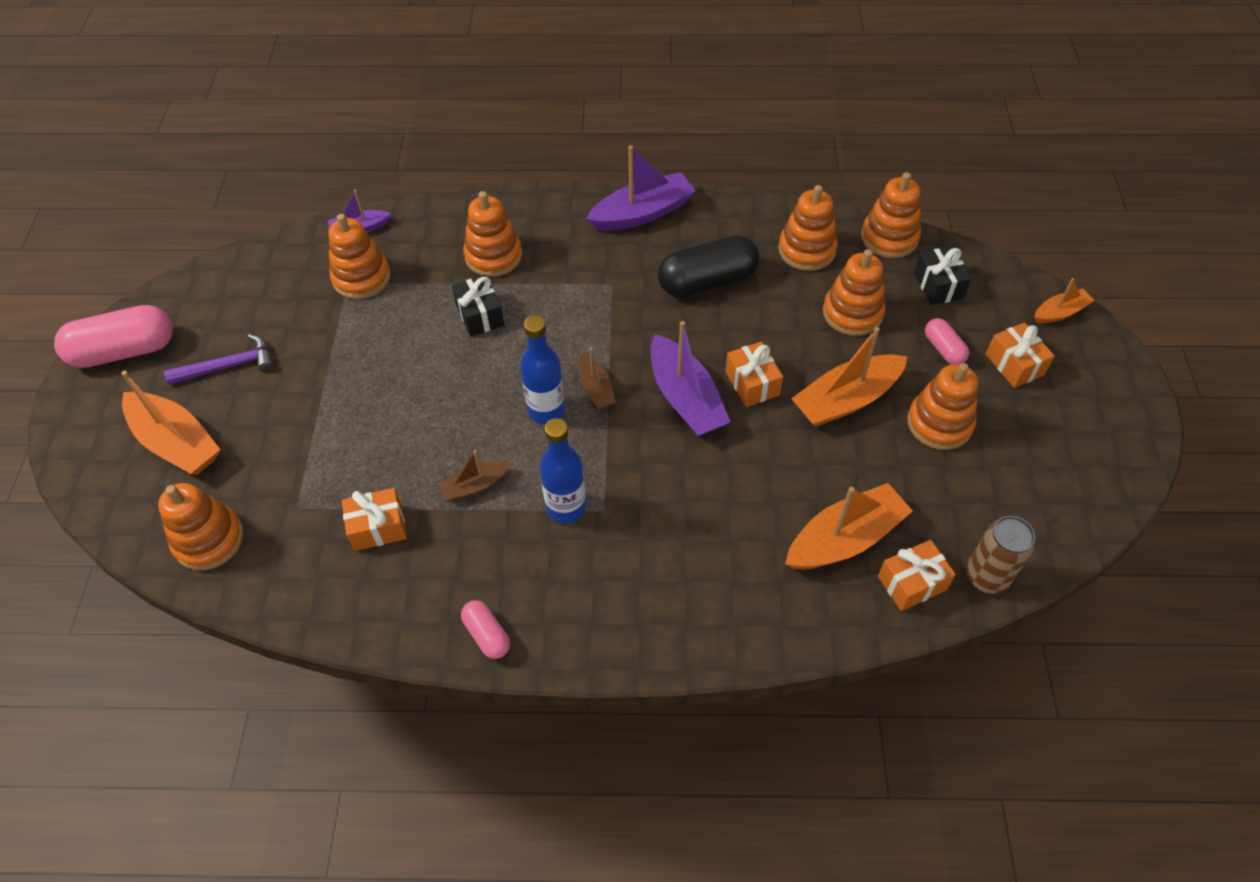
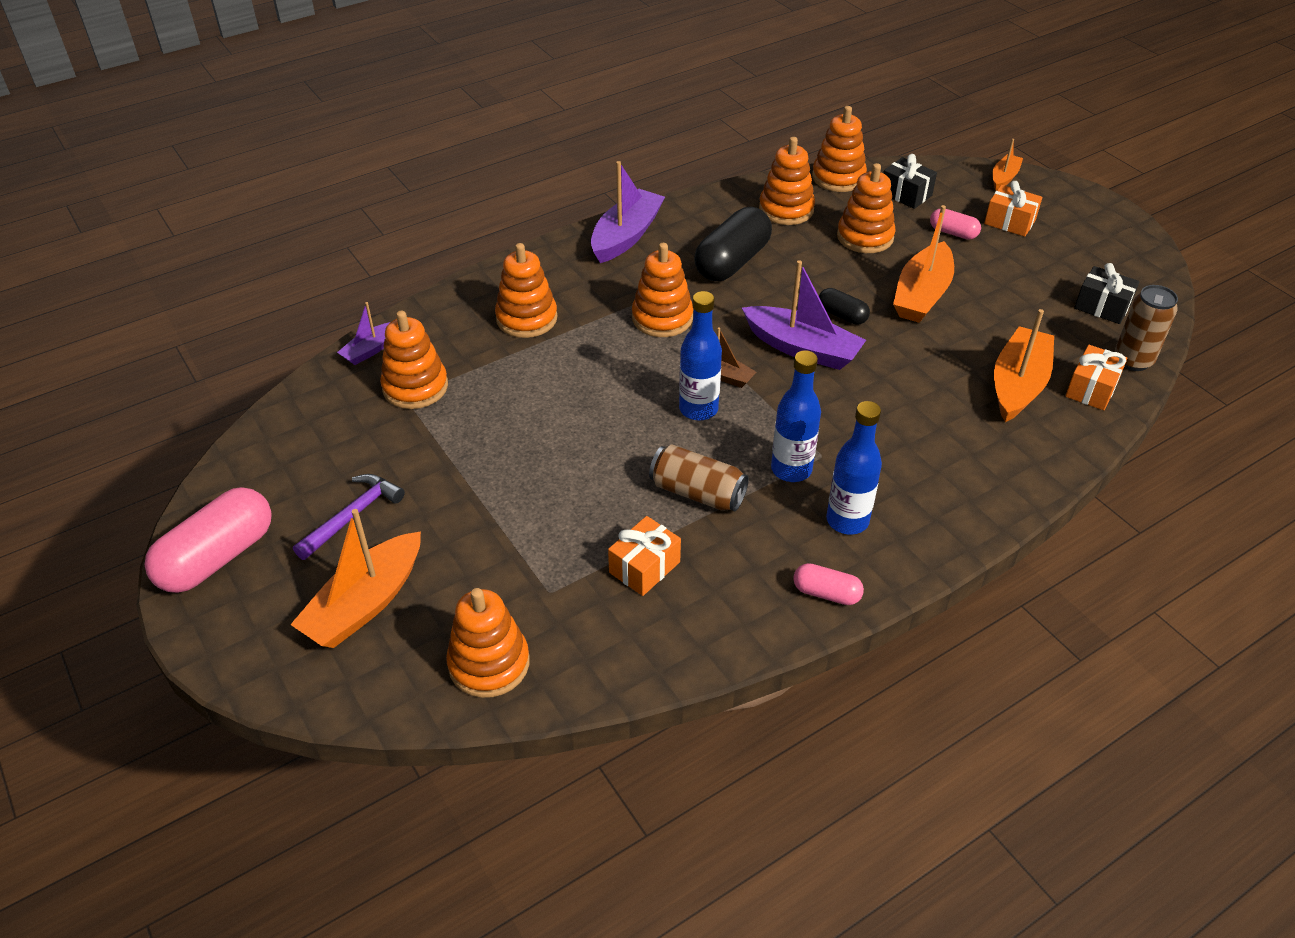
camera: 35 degrees left, 10 degrees down
orange boat [121,371,220,475] -> orange boat turned 120 degrees clockwise [290,509,421,648]
brown boat [438,450,511,501] -> brown can [649,444,749,512]
black gift [452,275,504,337] -> black gift moved to [1074,263,1140,324]
orange gift [725,342,783,407] -> black capsule [819,288,870,325]
orange stacking toy [907,363,978,450] -> orange stacking toy moved to [632,243,693,337]
none -> blue bottle [826,401,882,535]

